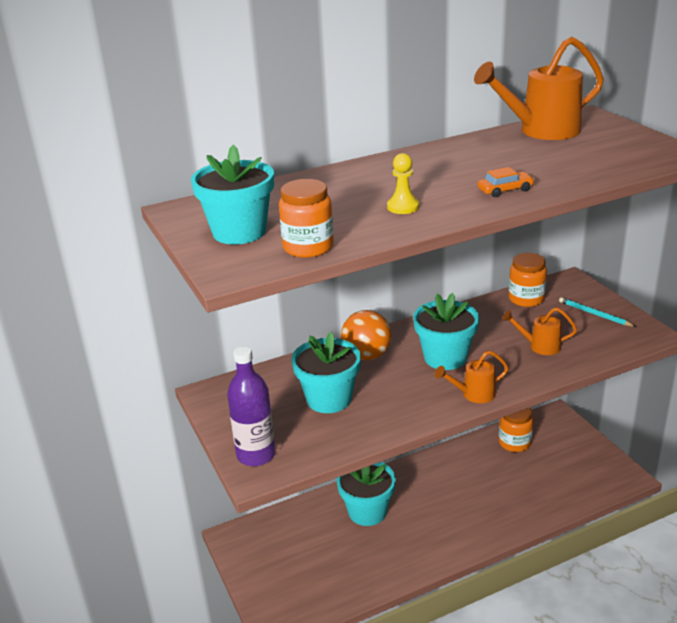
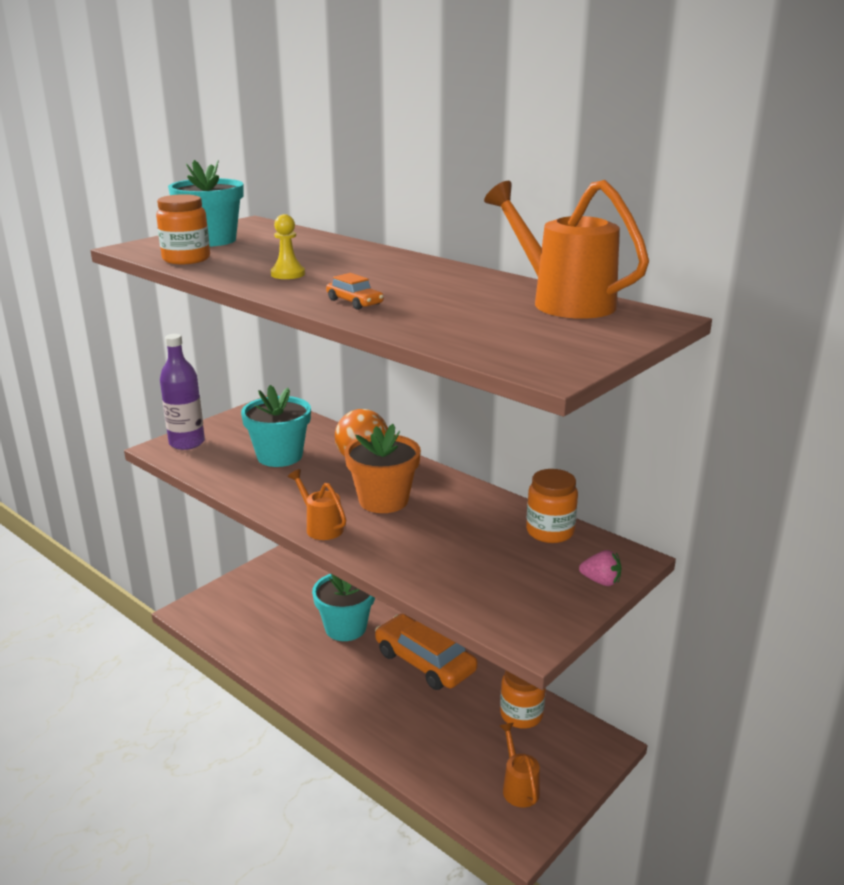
camera: 65 degrees right, 5 degrees down
turquoise flower pot [413,293,479,370] -> orange flower pot [345,424,421,513]
orange watering can [502,307,577,355] -> orange watering can moved to [500,723,540,808]
turquoise pencil [559,297,636,327] -> none
none -> orange car [375,614,478,690]
none -> pink strawberry [579,550,621,586]

